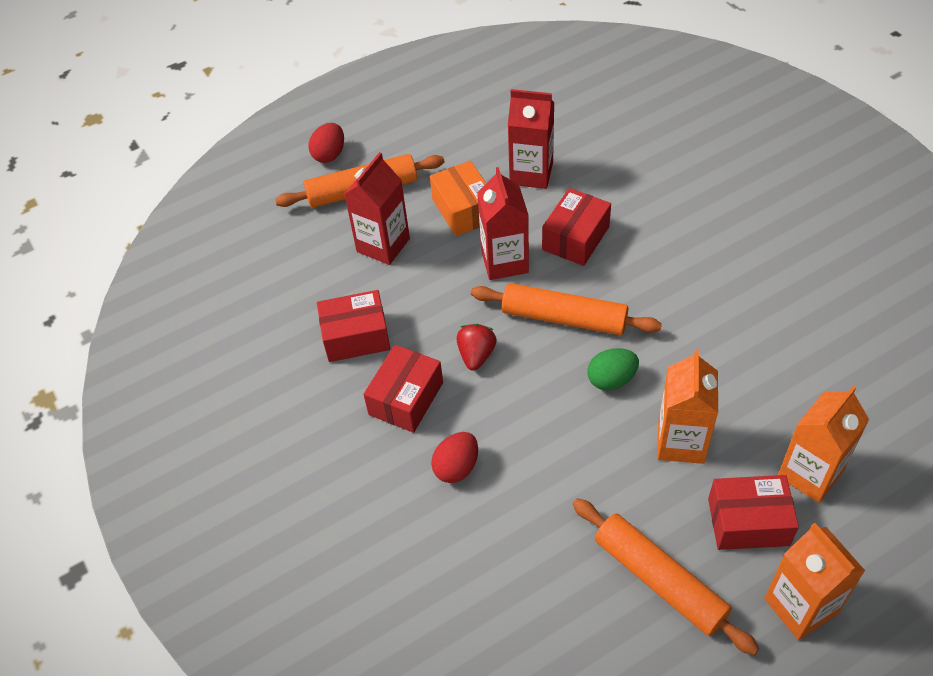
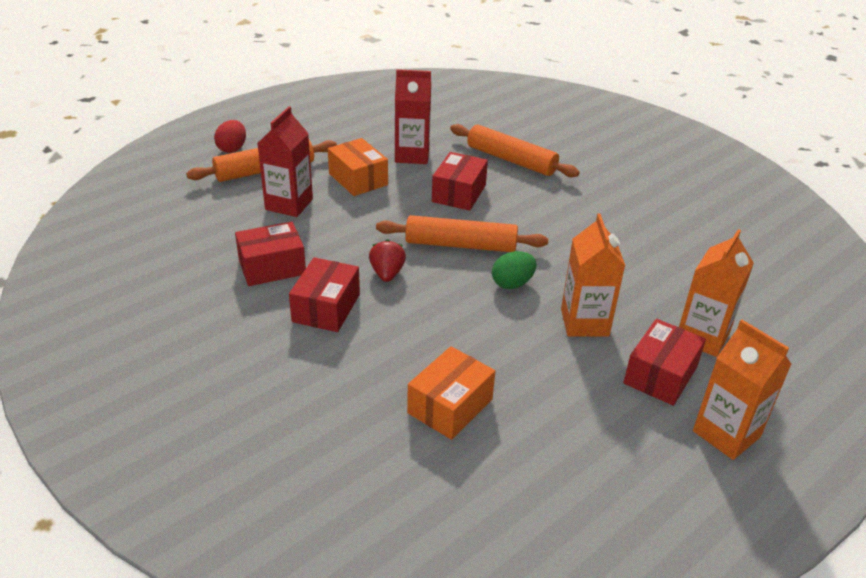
camera: 15 degrees left, 15 degrees down
red egg [431,432,478,483] -> none
red carton [477,167,529,280] -> none
orange rolling pin [573,498,759,655] -> orange rolling pin moved to [450,124,580,177]
red box [708,475,799,550] -> red box turned 45 degrees counterclockwise [623,319,706,406]
none -> orange box [407,346,495,440]

